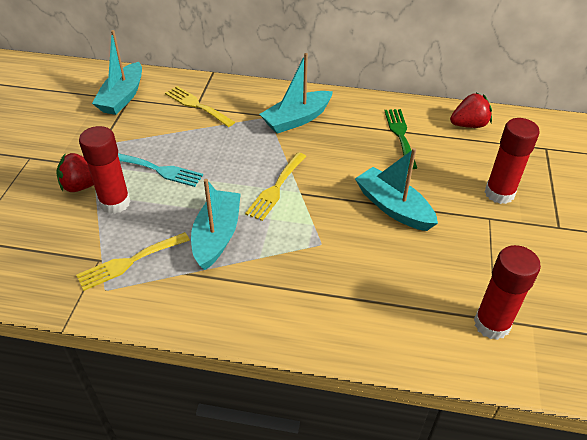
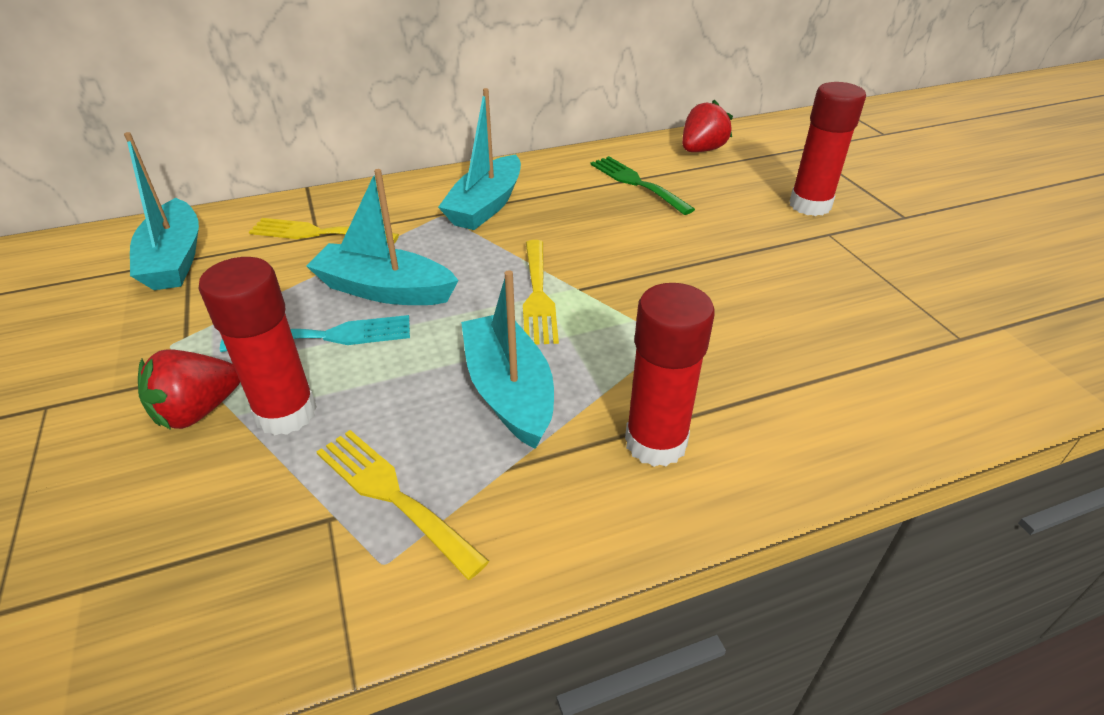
camera: 30 degrees left, 5 degrees down
yellow fork [76,232,190,291] -> yellow fork turned 105 degrees clockwise [317,430,489,580]
turquoise boat [355,148,438,231] -> turquoise boat moved to [306,169,459,305]
red glue stick [474,245,541,340] -> red glue stick moved to [625,283,715,467]

